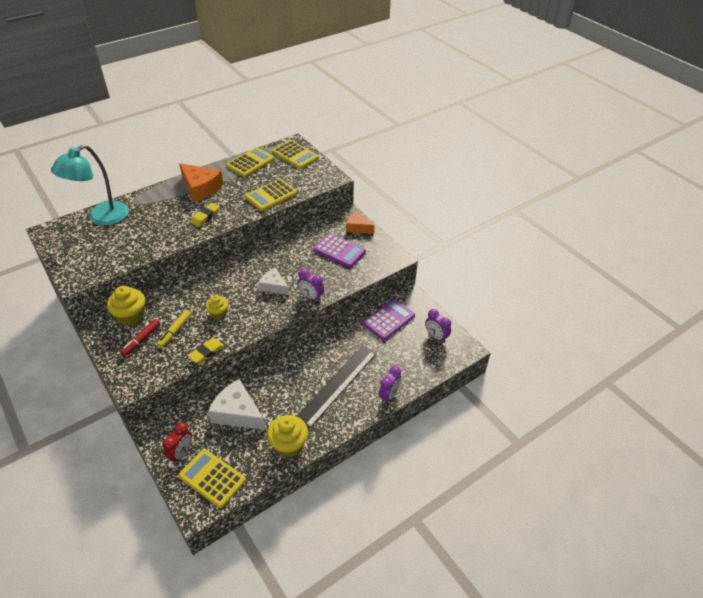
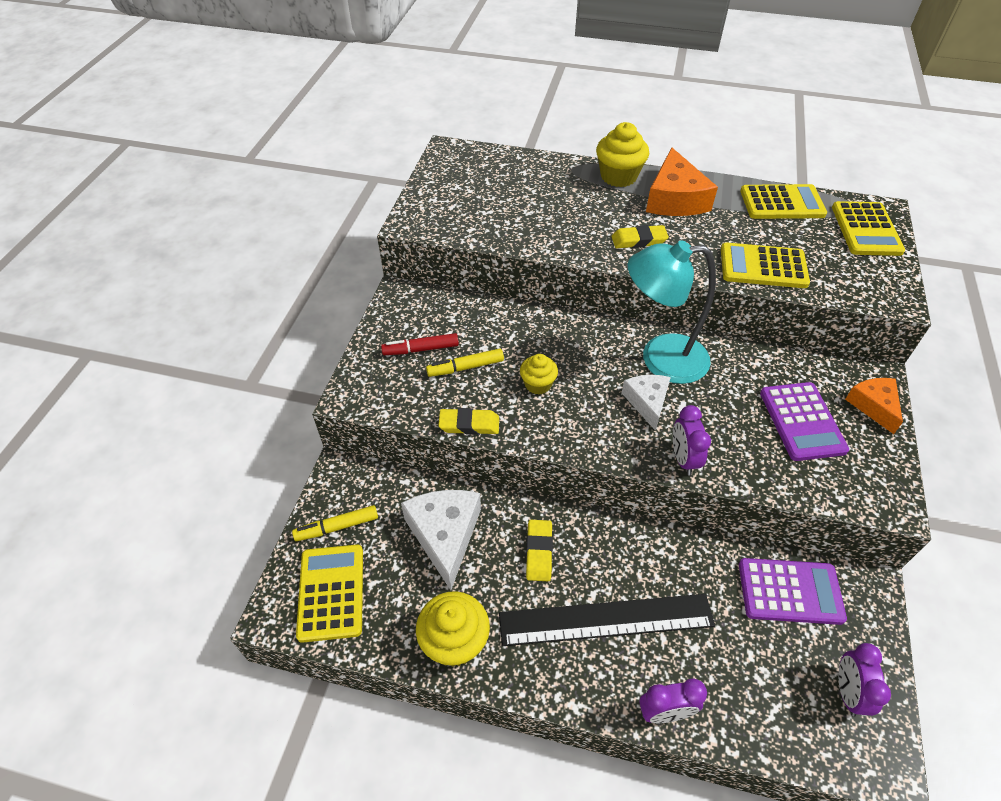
camera: 50 degrees right, 5 degrees up
turquoise lamp [51,145,129,226] -> turquoise lamp moved to [628,240,716,384]
yellow cupcake [107,286,145,326] -> yellow cupcake moved to [596,122,649,187]
red clock [163,423,192,464] -> yellow marker [292,505,378,541]
none -> yellow eraser [526,520,553,581]

